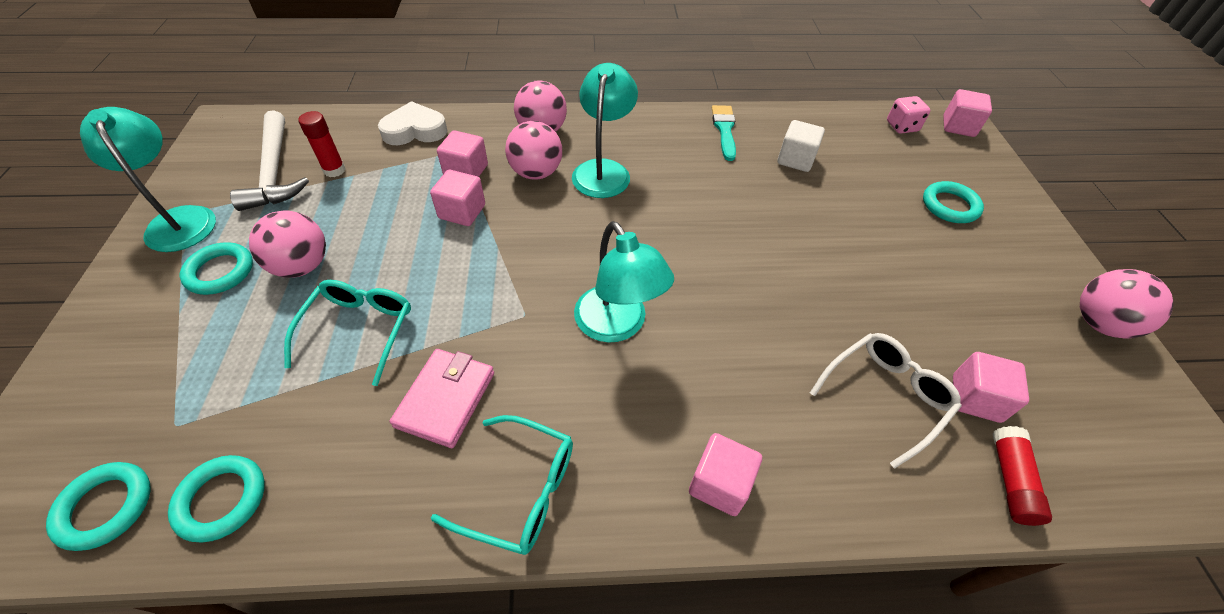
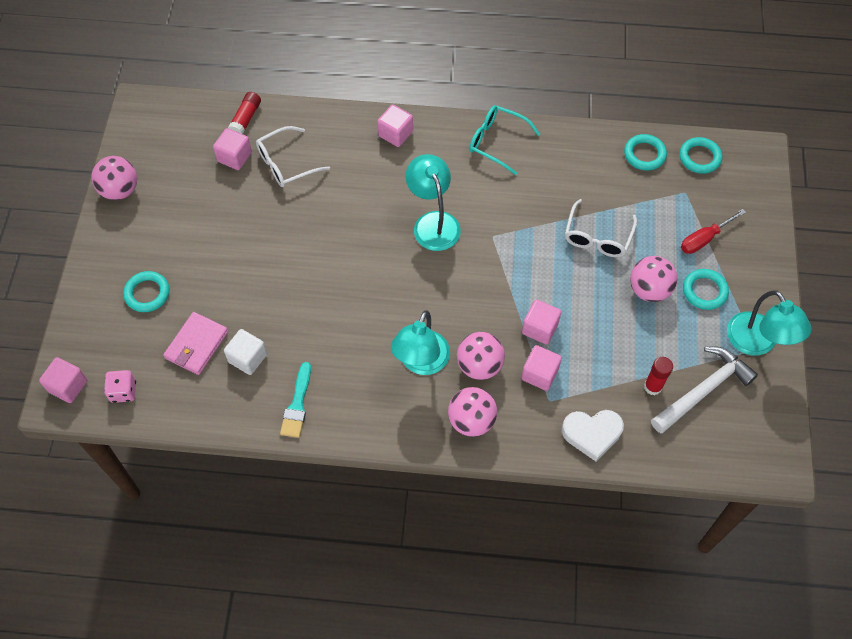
camera: 170 degrees left, 10 degrees up
white hammer [230,110,309,211] -> white hammer turned 60 degrees clockwise [651,347,758,433]
turquoise glasses [284,280,411,386] -> white glasses [565,199,637,257]
pink wallet [390,349,494,448] -> pink wallet moved to [163,312,228,375]
none -> red screwdriver [681,209,746,254]

